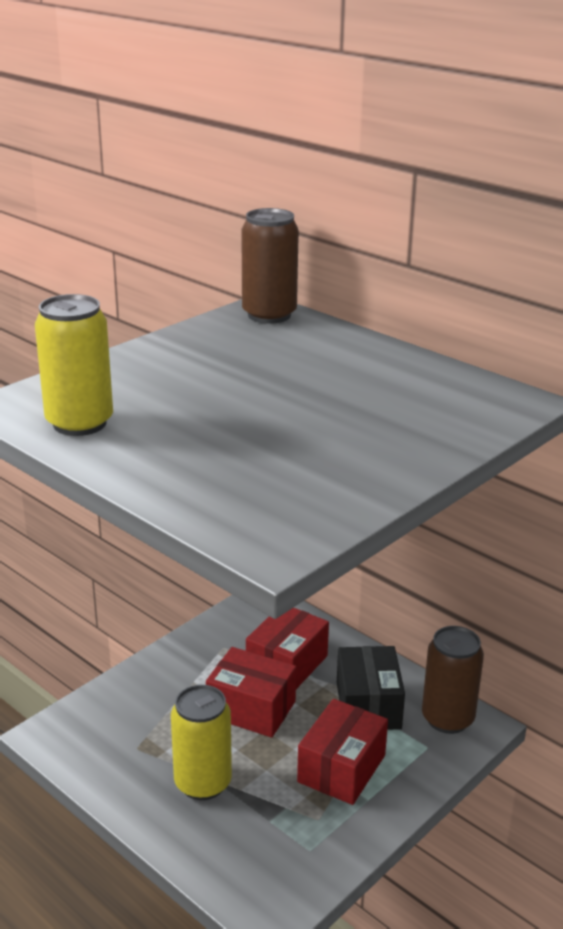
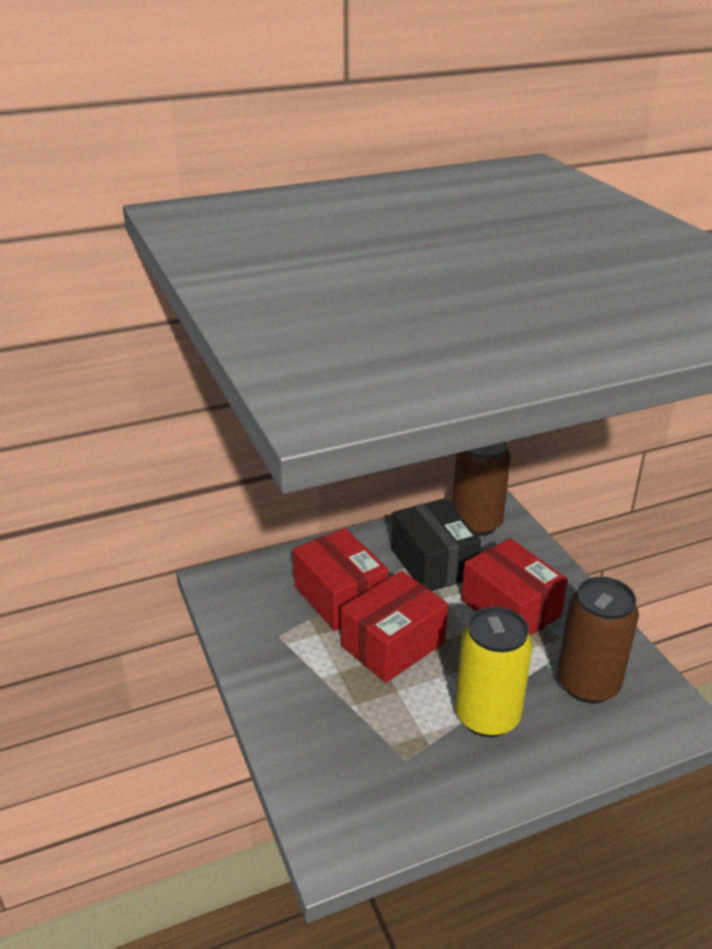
camera: 65 degrees left, 5 degrees up
yellow can [35,294,113,436] -> none
brown can [241,208,299,324] -> brown can moved to [557,577,639,703]
black box [337,646,405,730] -> black box turned 45 degrees clockwise [391,498,481,591]

